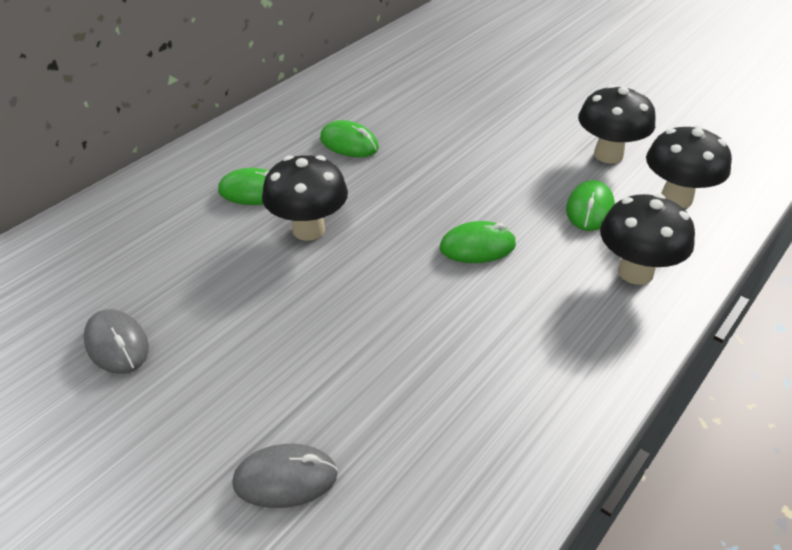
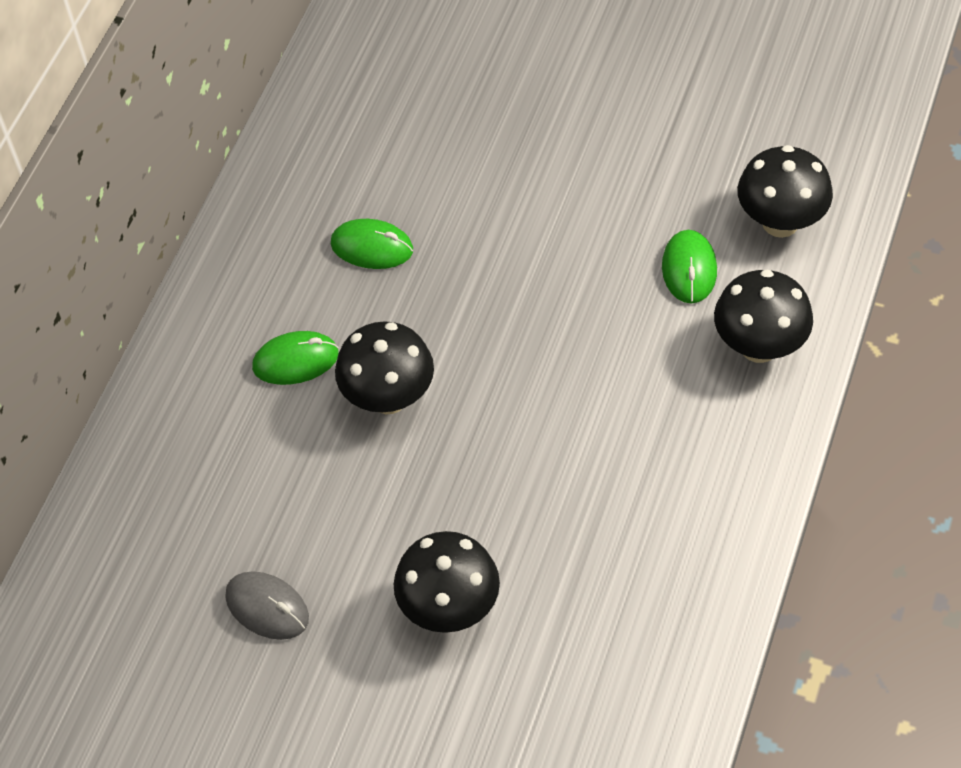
camera: 15 degrees left, 15 degrees up
grey mouse [232,444,338,508] -> none
green mouse [440,221,516,263] -> none
black mushroom [578,85,655,164] -> black mushroom moved to [394,531,500,633]

